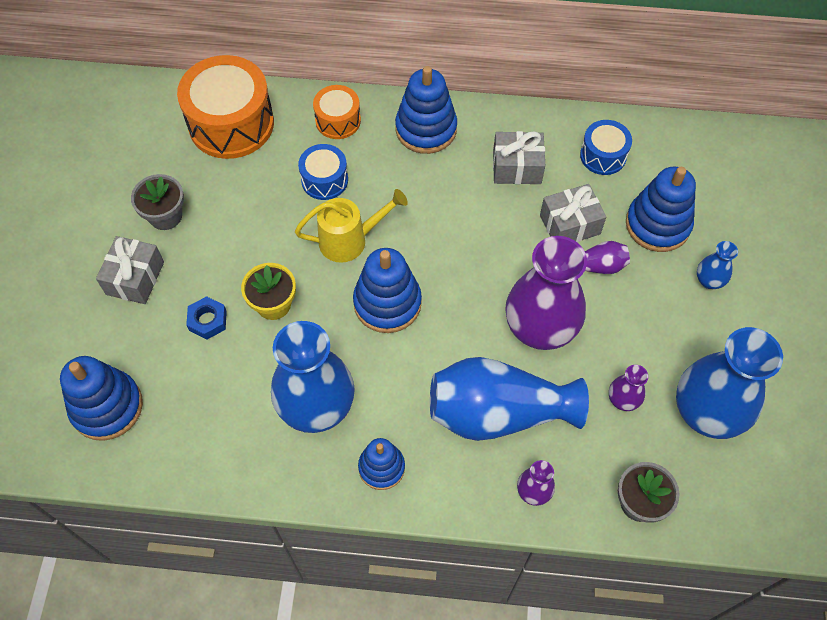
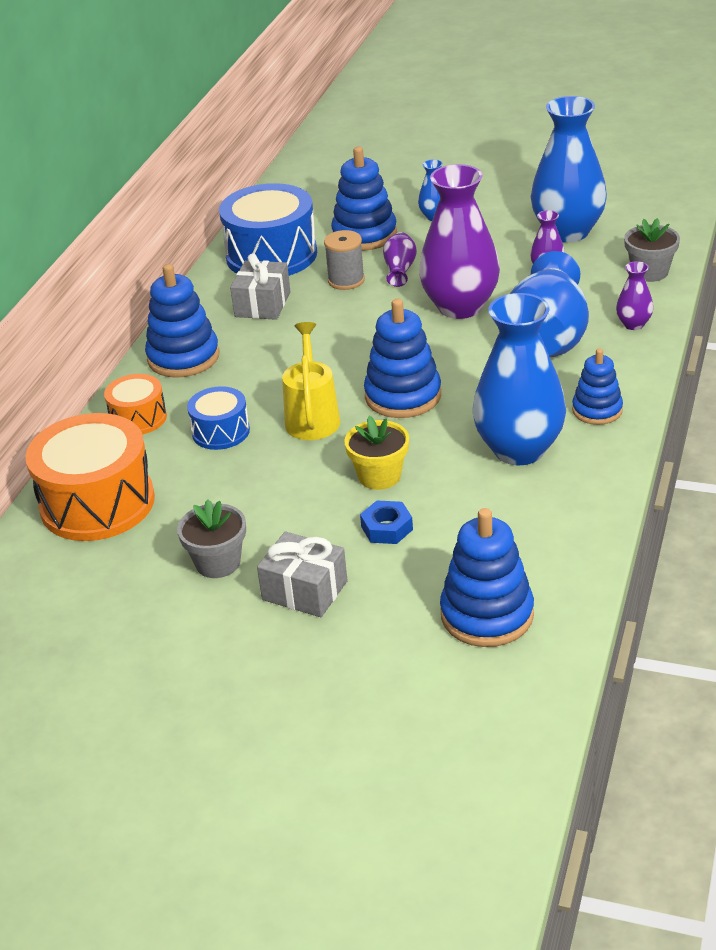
camera: 75 degrees left, 25 degrees down
grey gift [540,184,606,242] -> grey spool [324,230,365,290]
blue drum [580,120,632,175] -> blue drum [219,183,317,276], size x1.88

